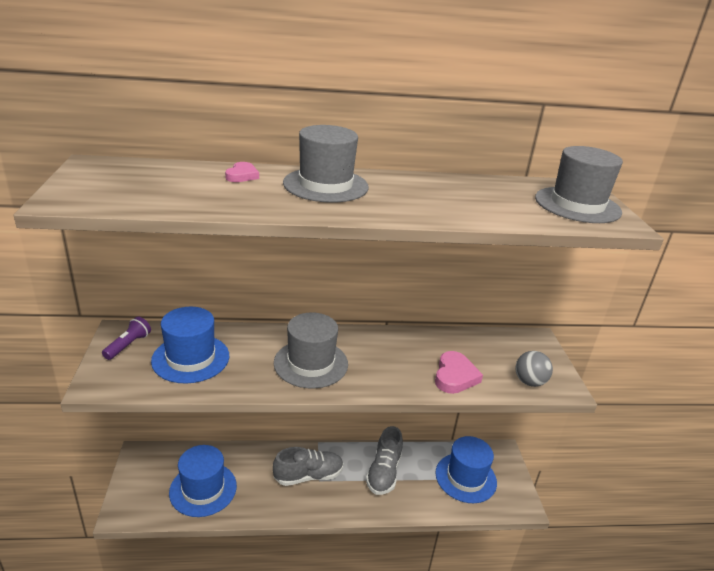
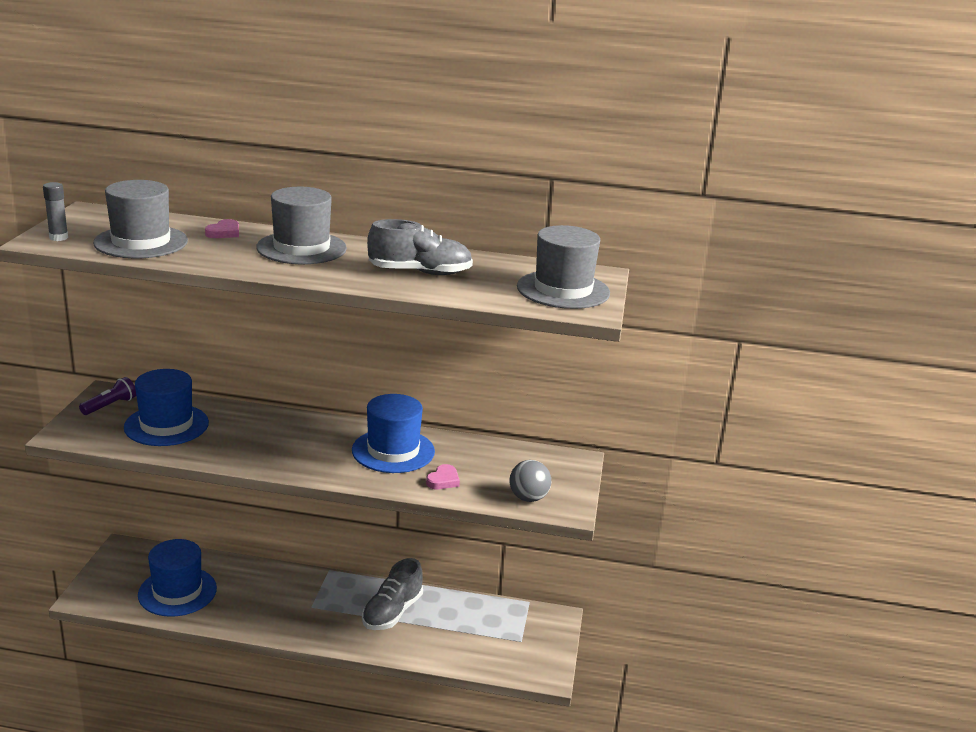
camera: 15 degrees right, 5 degrees down
grey shoe [273,447,344,486] -> grey shoe moved to [367,219,473,275]
grey hat [274,312,348,389] -> grey hat moved to [93,180,188,258]
pink heart [435,351,483,394] -> pink heart [426,464,460,489], size x0.61
blue hat [435,436,497,503] -> blue hat moved to [352,394,435,473]
none -> grey glue stick [43,182,68,241]

